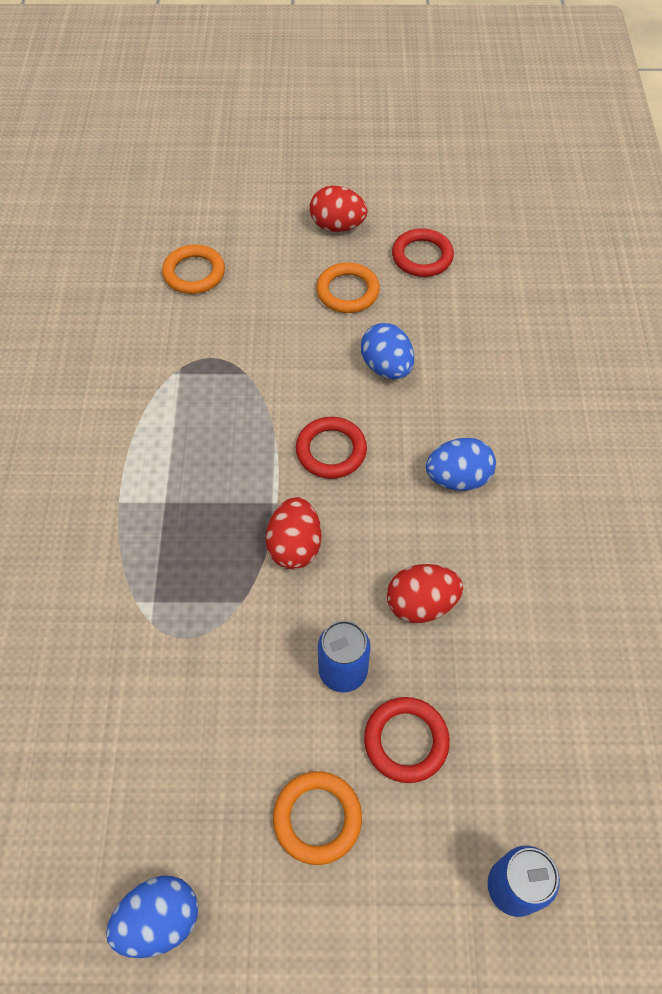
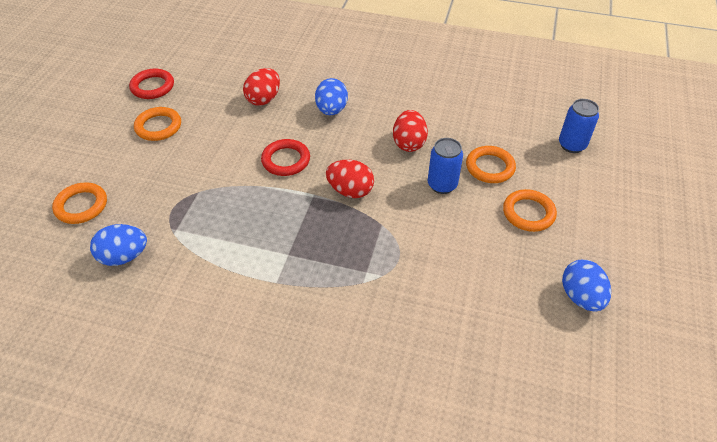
camera: 75 degrees left, 10 degrees down
red egg [309,186,368,232] -> red egg moved to [243,68,280,106]
blue egg [361,323,414,379] -> blue egg moved to [90,224,147,266]
red ring [364,697,450,783] -> orange ring [466,146,516,183]

